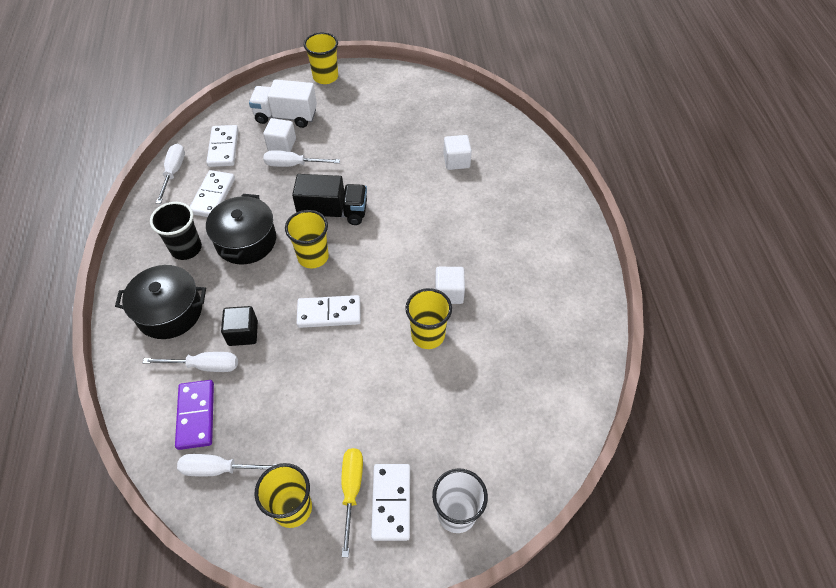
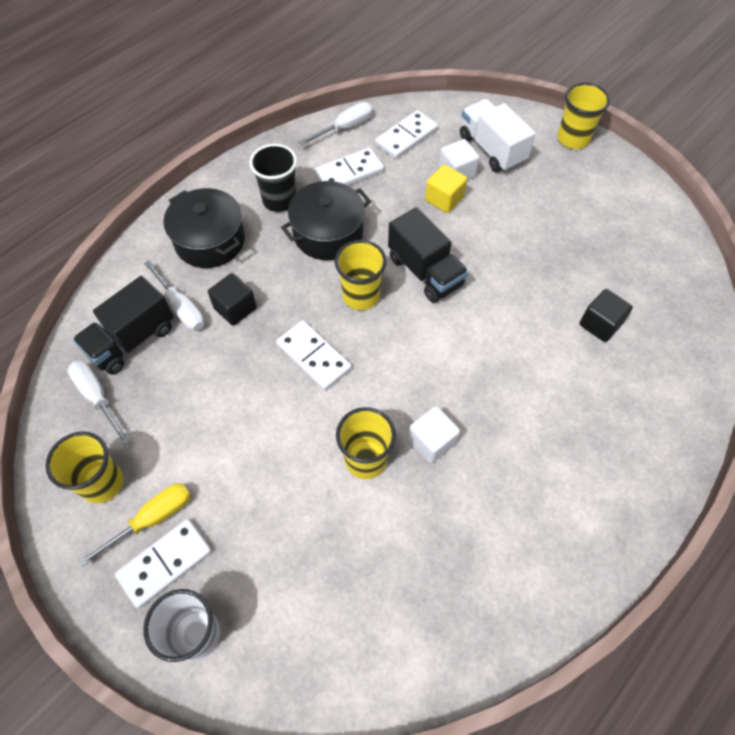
camera: 50 degrees right, 5 degrees up
purple domino [175,380,214,450] -> black truck [73,276,174,374]
white screwdriver [263,150,340,167] -> yellow cube [425,165,467,213]
white cube [443,135,472,170] -> black cube [580,289,633,342]

